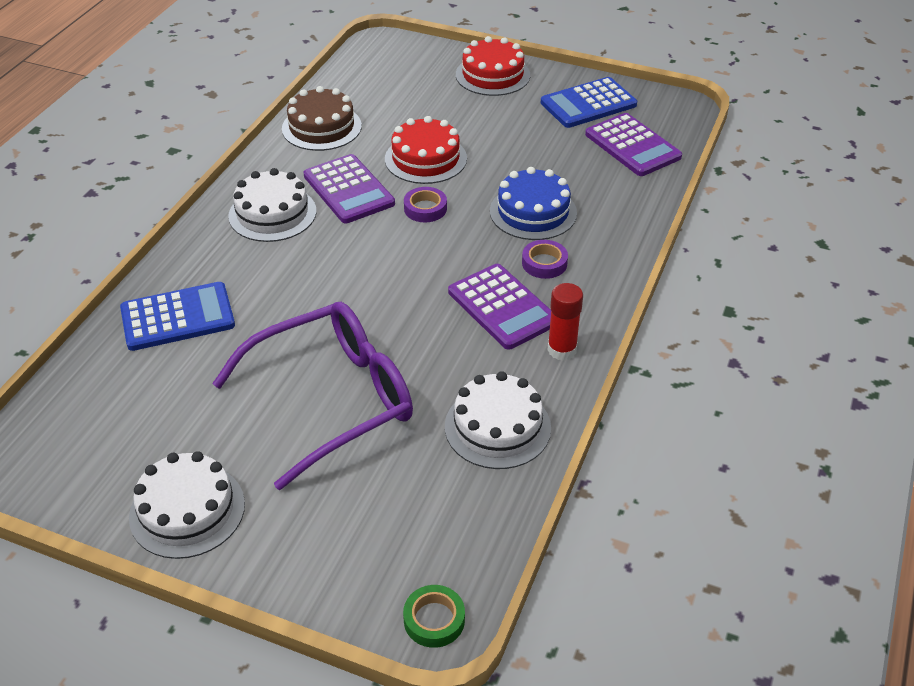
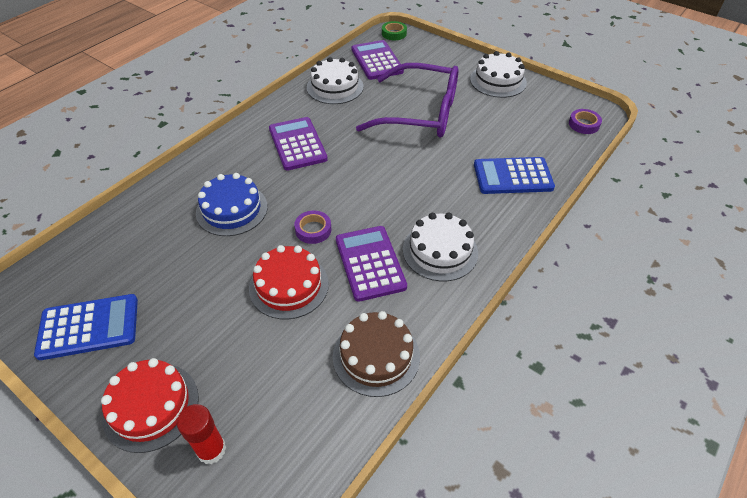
camera: 165 degrees left, 5 degrees up
purple glasses [212,302,413,490] -> purple glasses turned 150 degrees counterclockwise [356,63,458,137]
purple tape [522,240,568,279] -> purple tape moved to [569,109,602,134]
red glue stick [547,283,583,361] -> red glue stick moved to [177,404,226,464]
purple calculator [585,113,682,176] -> purple calculator moved to [352,40,404,80]

